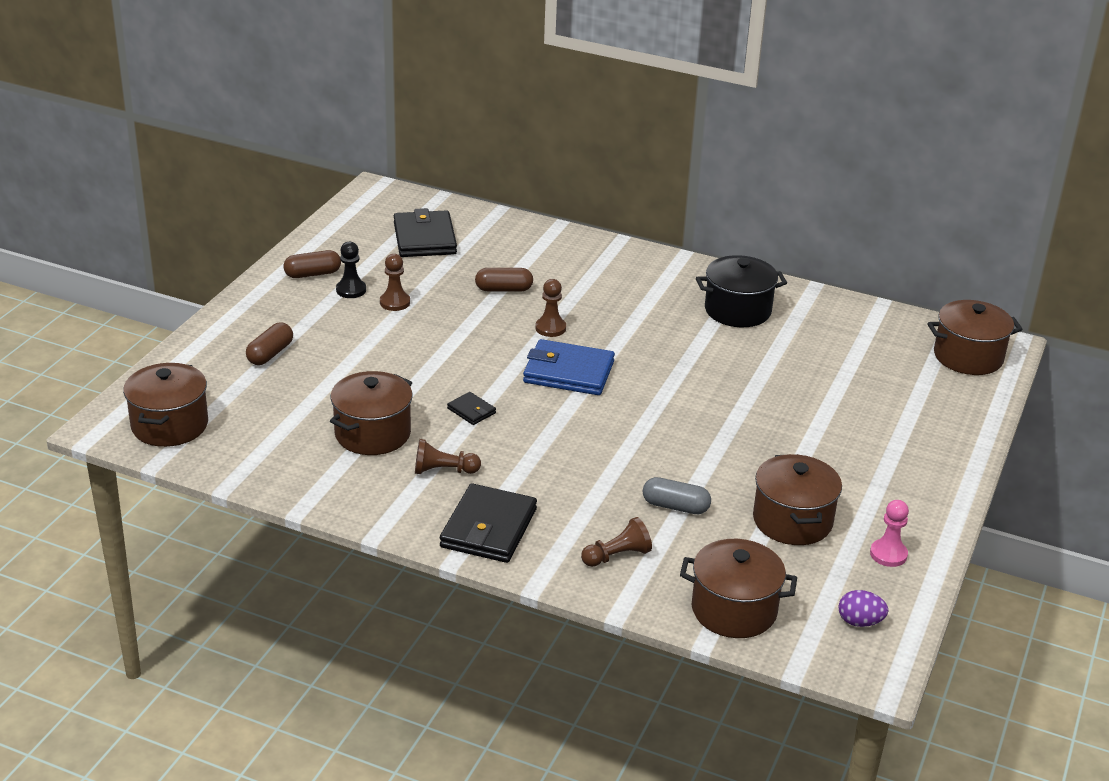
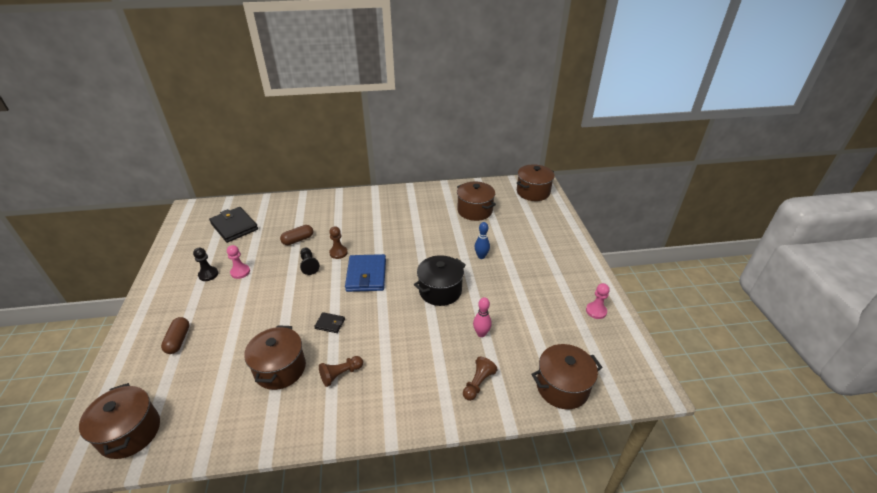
camera: 30 degrees left, 5 degrees up
brown capsule [283,250,341,278] -> none
brown pawn [380,254,410,311] -> pink pawn [227,245,250,279]
black wallet [440,483,537,563] -> none
blue wallet [523,339,615,395] -> blue wallet turned 75 degrees counterclockwise [345,254,386,292]
grey capsule [643,477,711,514] -> pink bowling pin [473,297,492,337]
black pot [696,255,787,327] -> black pot moved to [414,255,466,306]
brown pot [753,454,842,545] -> brown pot moved to [457,182,496,221]
purple egg [838,590,888,627] -> none
none -> black pawn [300,248,320,275]
none -> blue bowling pin [475,222,490,259]

